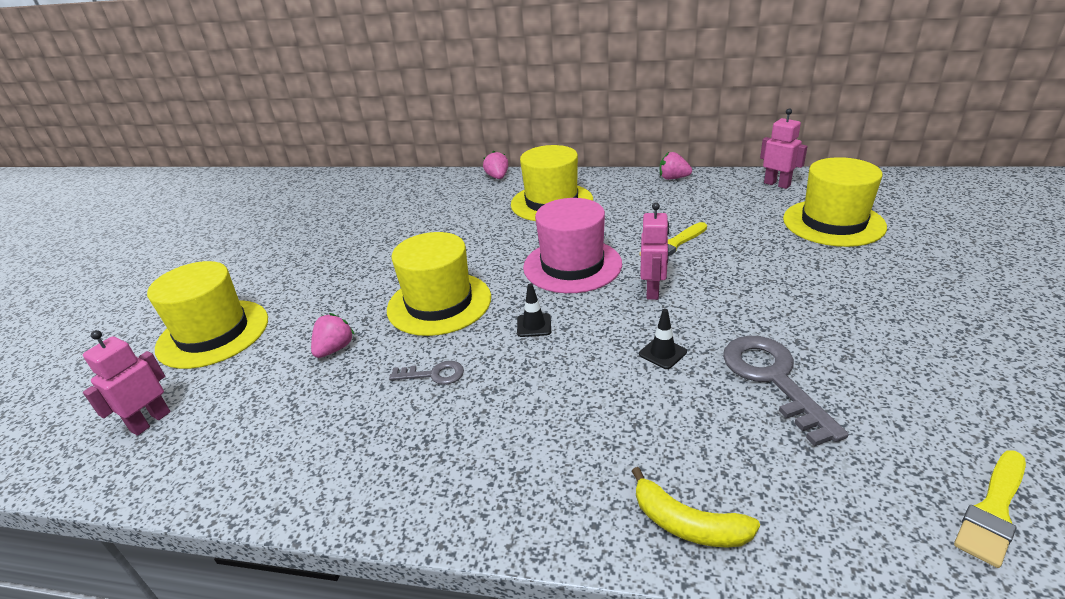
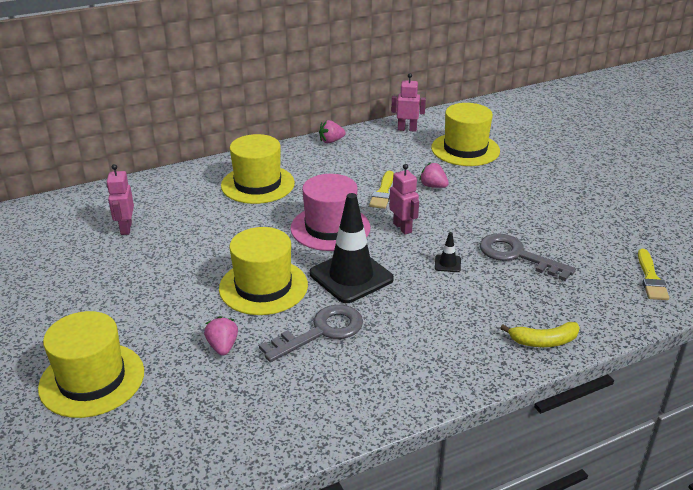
camera: 40 degrees left, 0 degrees up
pink robot [83,330,171,436] -> pink robot moved to [106,164,134,235]
grey key [389,361,464,385] -> grey key [259,305,363,362], size x1.91
pink strawberry [483,151,509,179] -> pink strawberry moved to [419,162,449,188]
black traffic cone [517,284,551,337] -> black traffic cone [310,193,394,303], size x2.49

